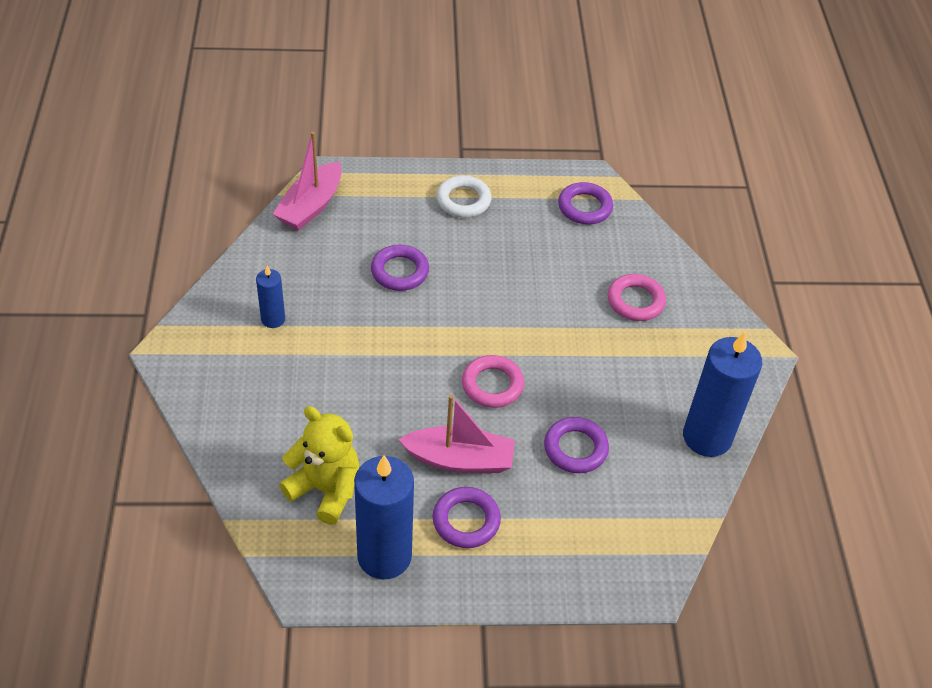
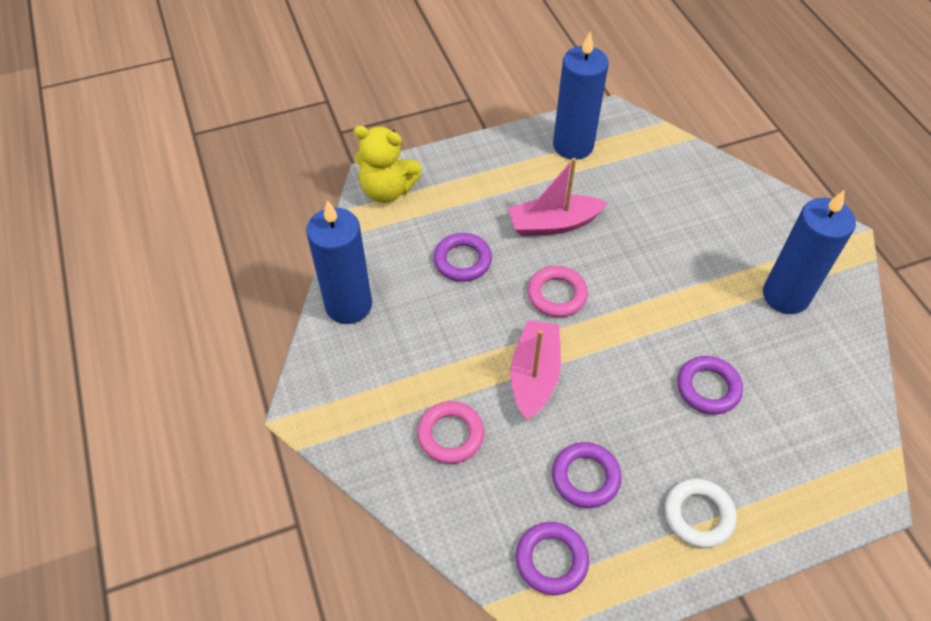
camera: 165 degrees right, 5 degrees up
blue candle [256,266,285,328] -> blue candle [763,190,856,314], size x1.97
pink boat [273,132,342,231] -> pink boat moved to [510,320,561,420]
yellow teddy bear [279,406,359,525] -> yellow teddy bear moved to [354,125,422,203]
purple ring [432,487,501,548] -> purple ring moved to [552,442,622,508]

